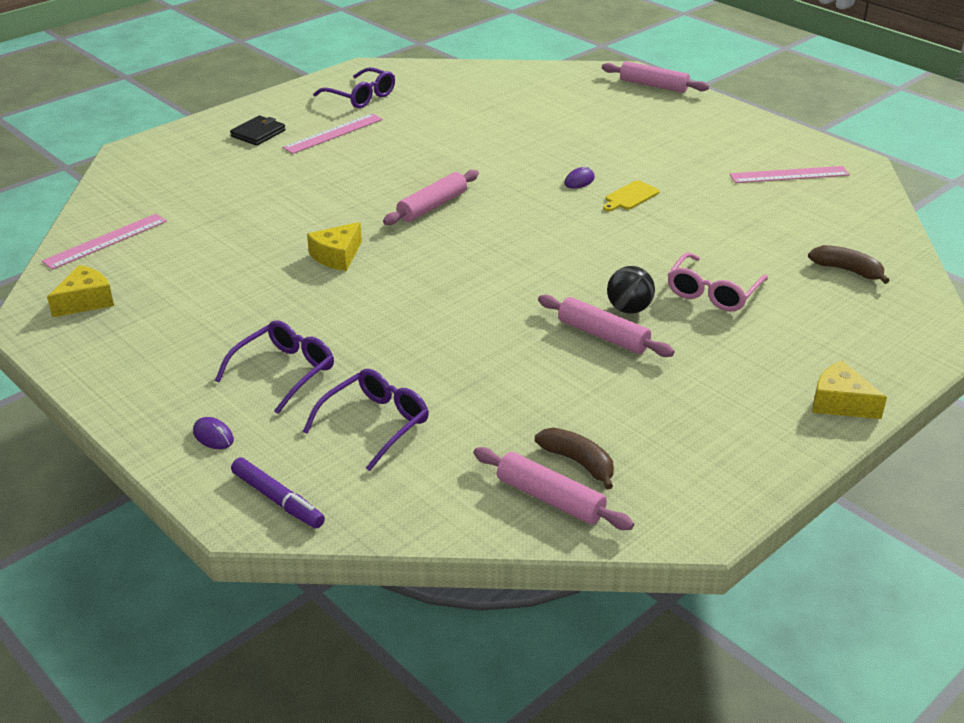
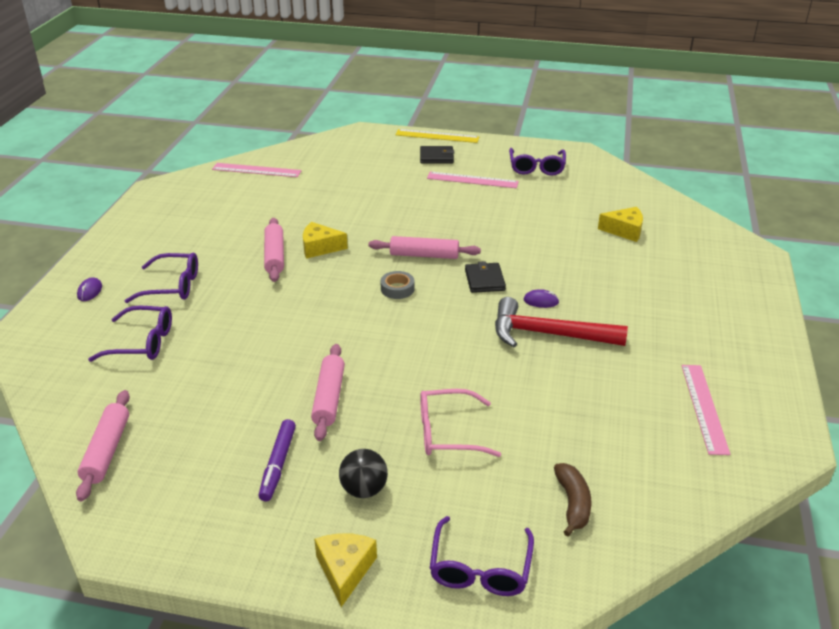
camera: 55 degrees right, 0 degrees up
yellow cheese [47,265,114,317] -> yellow cheese moved to [598,207,643,242]
purple marker [231,458,325,528] -> purple marker moved to [259,419,296,501]
brown banana [535,428,614,489] -> none
pink rolling pin [602,61,709,93] -> pink rolling pin moved to [264,218,284,282]
yellow cutting board [603,180,660,211] -> red hammer [495,297,628,347]
black ball [607,266,655,314] -> black ball moved to [339,449,388,498]
pink ruler [729,166,850,183] -> pink ruler turned 45 degrees clockwise [681,365,730,455]
none -> grey tape [380,271,415,299]
none -> yellow ruler [396,129,479,143]
none -> purple glasses [430,516,534,596]
none -> black wallet [465,261,506,293]

